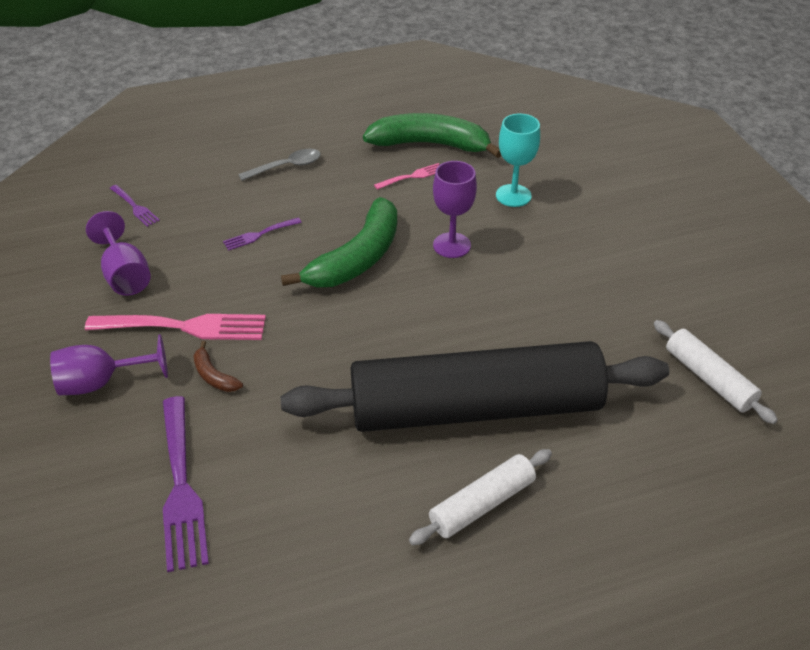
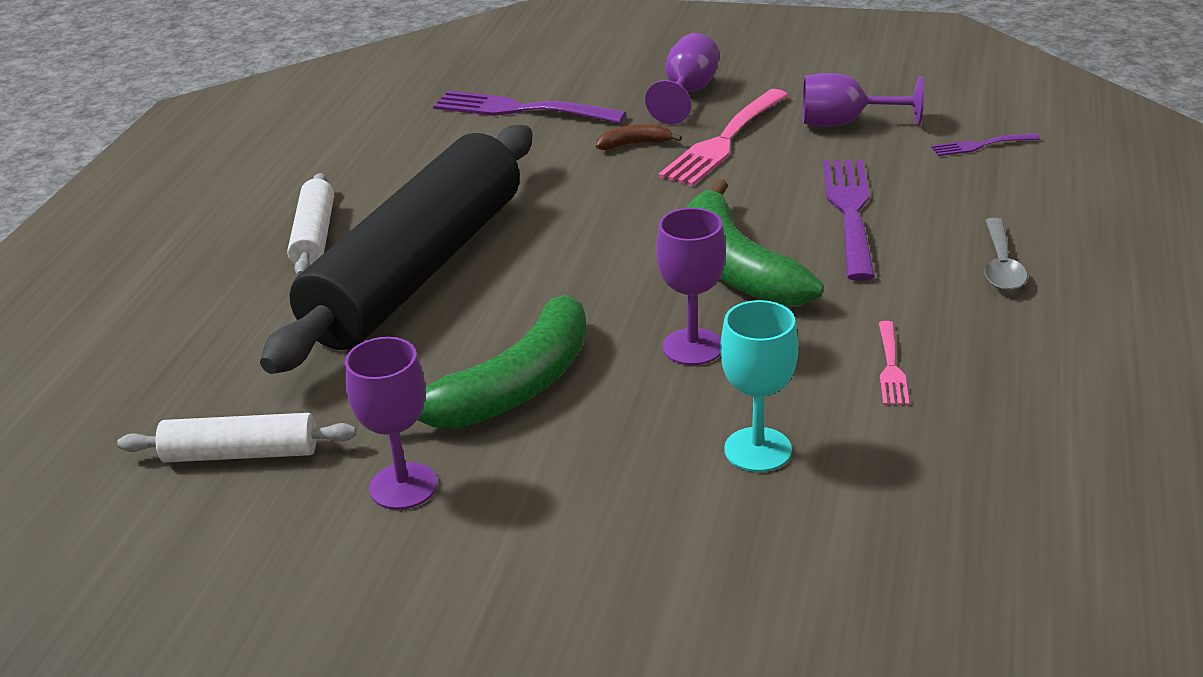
camera: 125 degrees right, 10 degrees down
purple fork [223,218,302,251] -> purple fork [823,160,875,281], size x1.98
green banana [363,113,501,158] -> green banana moved to [418,295,587,428]
none -> purple goblet [345,337,438,510]

